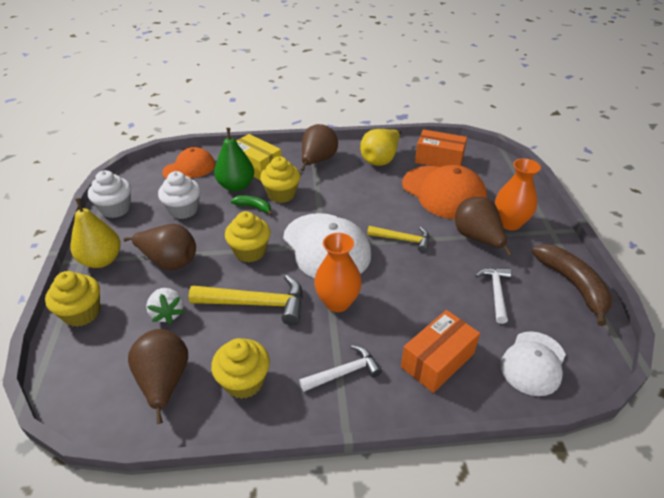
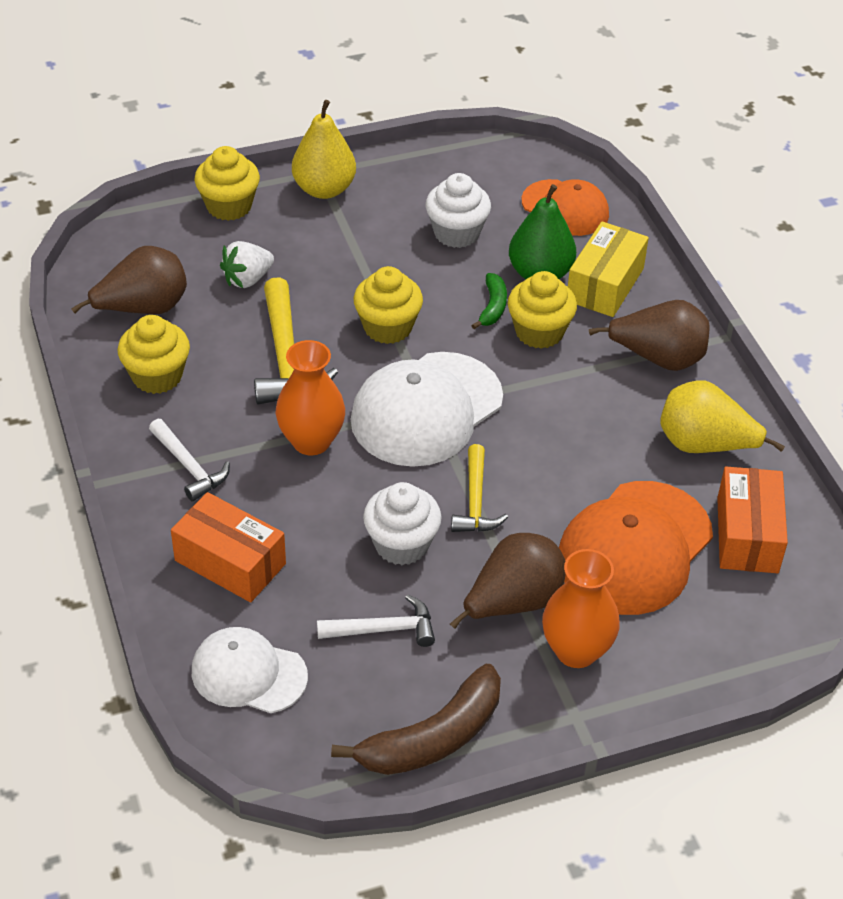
camera: 75 degrees right, 5 degrees up
white cupcake [88,170,131,218] -> white cupcake moved to [363,482,442,565]
brown pear [124,224,196,270] -> none

